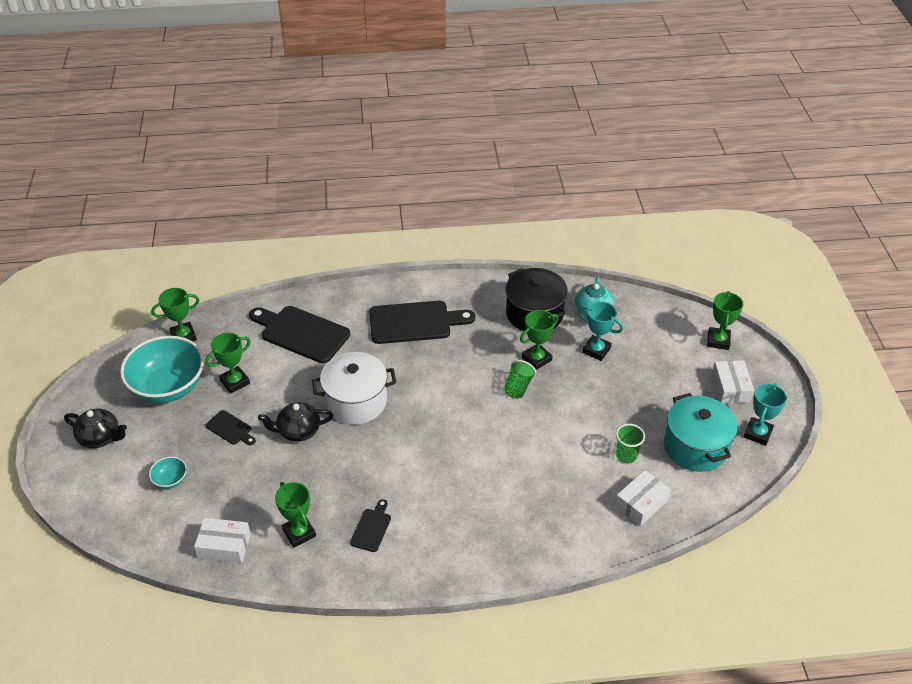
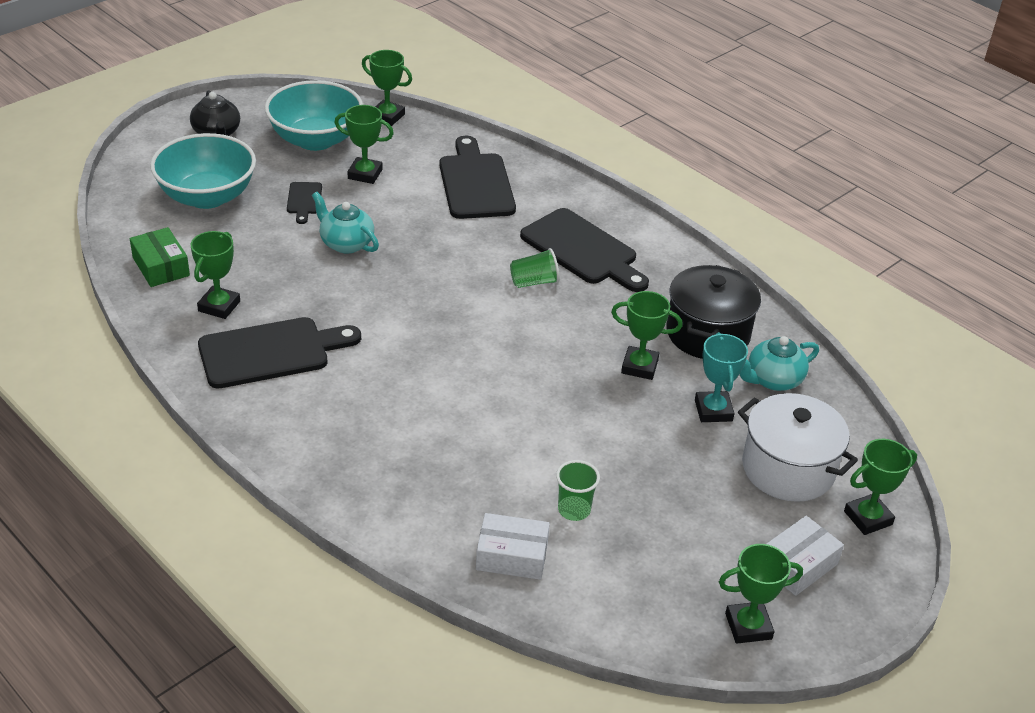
camera: 50 degrees right, 5 degrees down
turquoise bowl [149,457,187,489] -> turquoise bowl [150,133,256,209], size x2.36
white box [194,518,251,563] -> green box [129,227,190,287]
black teapot [258,402,333,442] -> turquoise teapot [312,192,379,253]
white pot [312,352,396,425] -> white pot moved to [738,393,858,502]
black cutting board [350,499,391,552] -> black cutting board [198,317,361,389], size x2.07
green cup [504,360,536,399] -> green cup moved to [510,248,560,288]
turquoise pot [664,393,738,472] -> none
turquoise trophy [744,383,787,446] -> green trophy [719,544,803,643]

